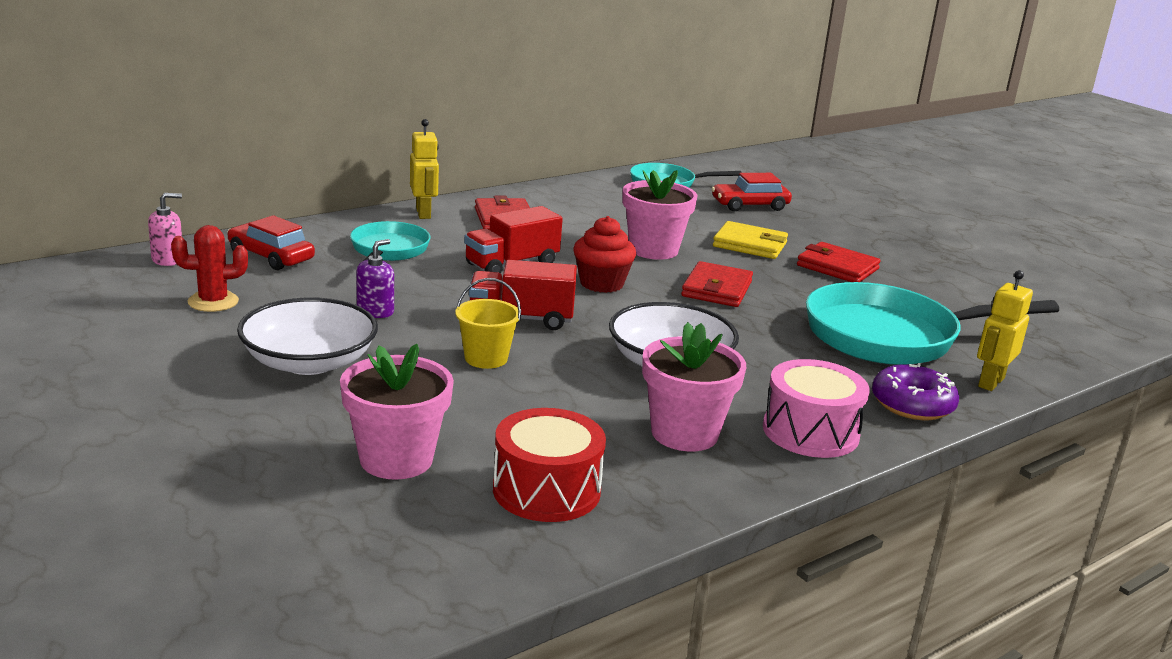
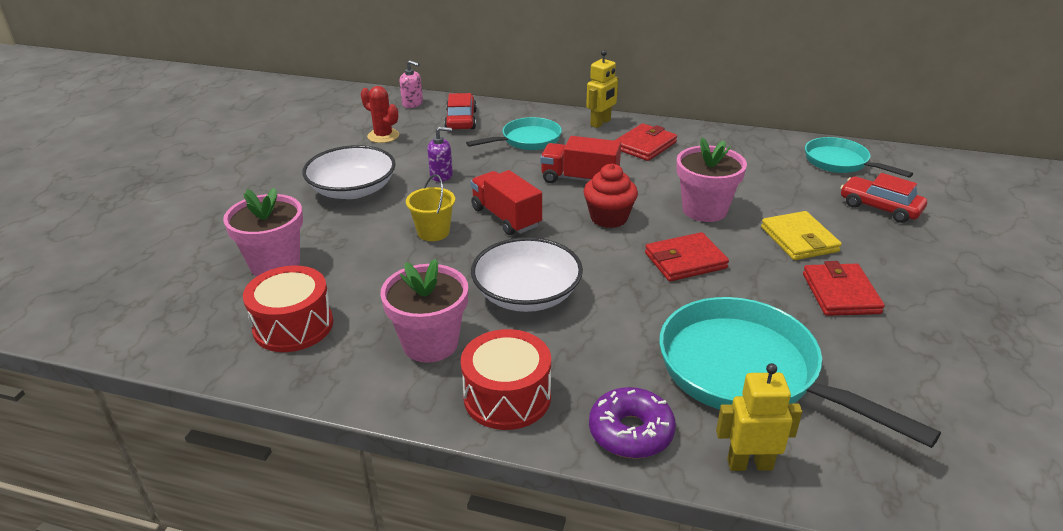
camera: 55 degrees right, 10 degrees up
pink drum [763,359,870,458] -> red drum [461,329,551,430]

